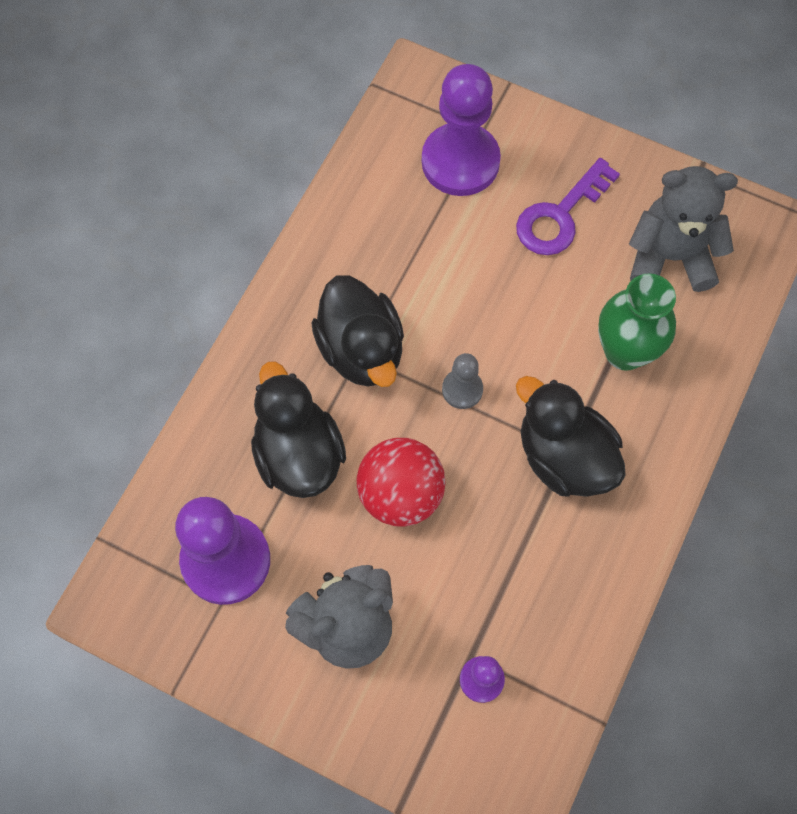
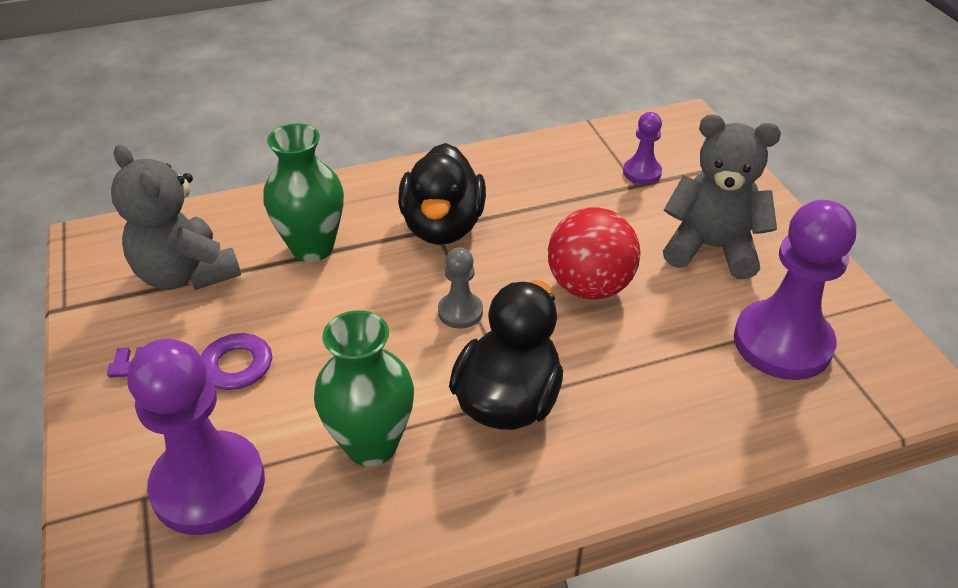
camera: 135 degrees left, 25 degrees down
black duck [251,362,346,498] -> none
none -> green vase [314,310,414,466]

